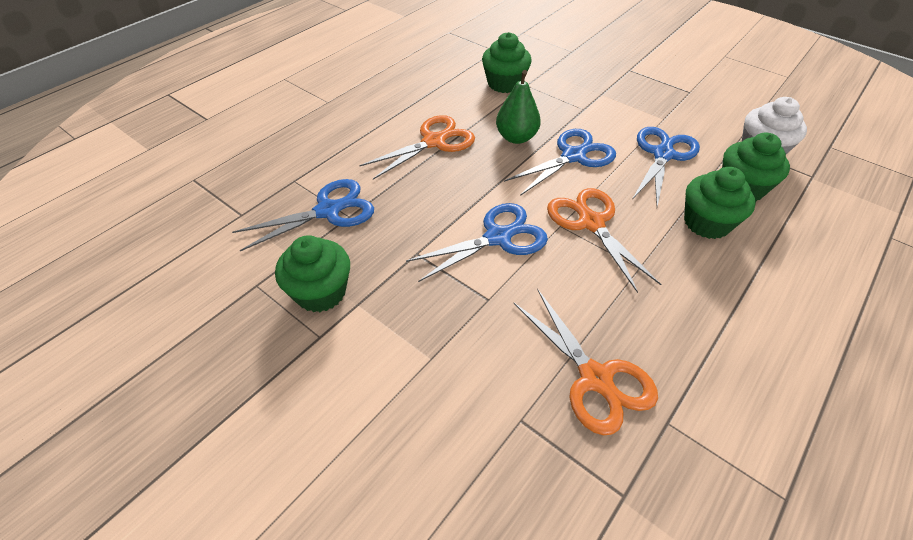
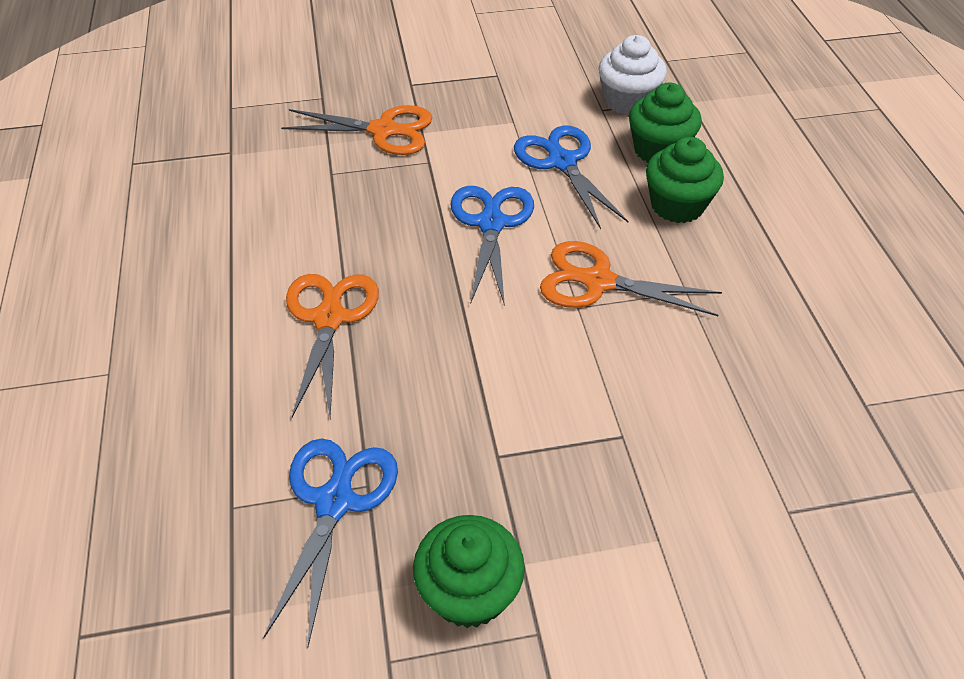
camera: 50 degrees left, 0 degrees up
blue scissors [406,203,548,282] -> none
green cupcake [482,32,532,93] -> none
green pear [496,70,541,144] -> none
orange scissors [514,289,658,435] -> orange scissors moved to [281,105,432,155]

